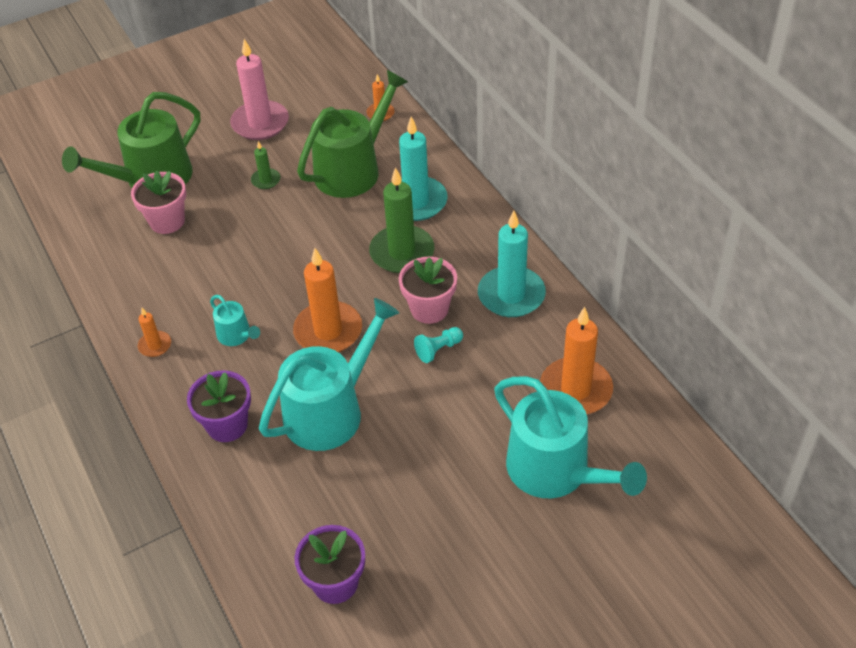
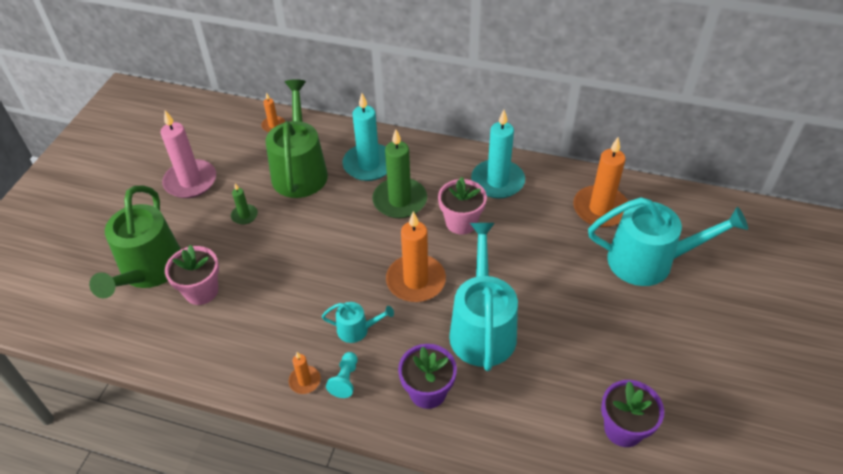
camera: 45 degrees left, 0 degrees up
turquoise pawn [414,327,463,363] -> turquoise pawn moved to [326,352,358,398]

